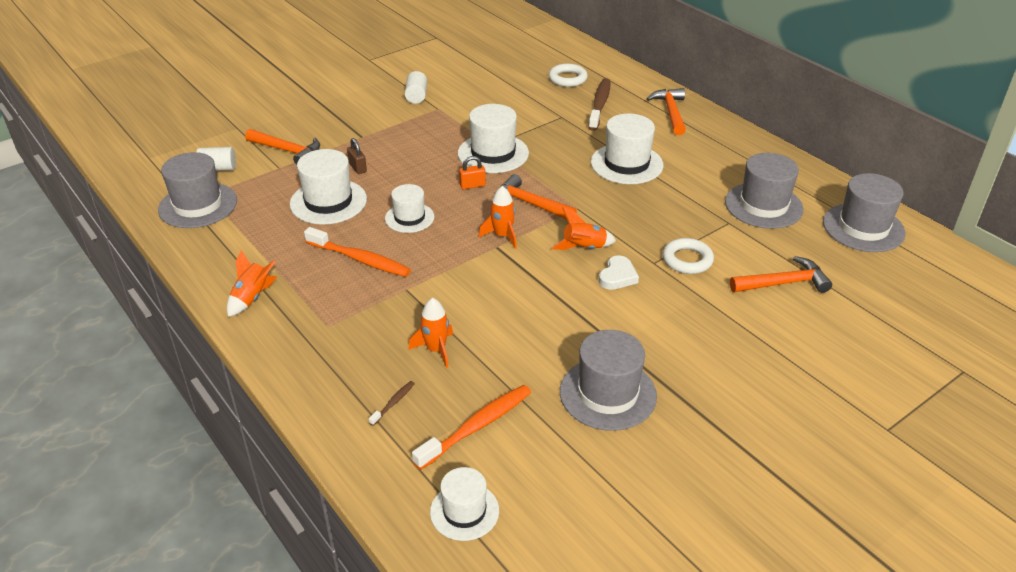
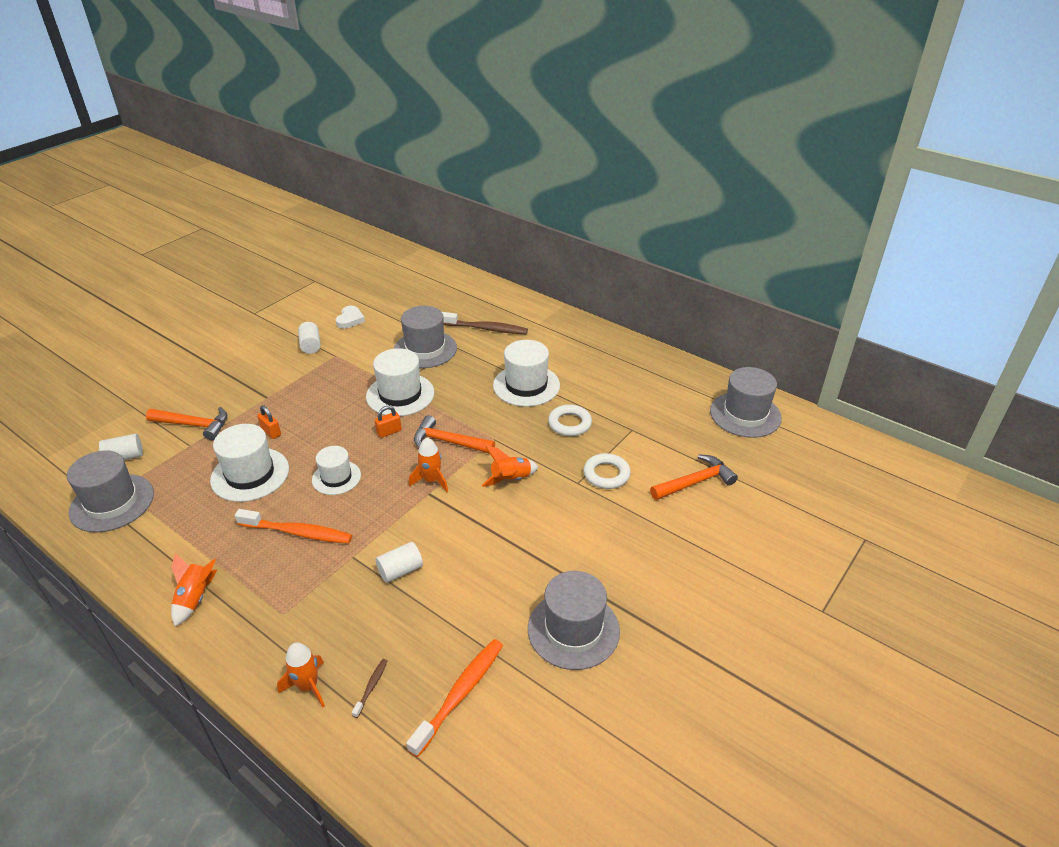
camera: 15 degrees left, 0 degrees up
brown padlock [347,138,367,174] -> orange padlock [257,405,281,439]
orange rocket [409,298,453,368] -> orange rocket moved to [277,642,325,707]
white hat [430,467,499,541] -> none
white ring [549,64,588,87] -> white ring moved to [548,405,592,436]
brown toothbrush [588,78,610,131] -> brown toothbrush turned 105 degrees clockwise [442,312,528,334]
white heart [598,255,639,290] -> white heart moved to [336,306,365,329]
orange hammer [646,88,686,135] -> none
grey hat [725,153,804,229] -> grey hat moved to [394,306,457,368]
none -> white cylinder [376,542,423,583]

